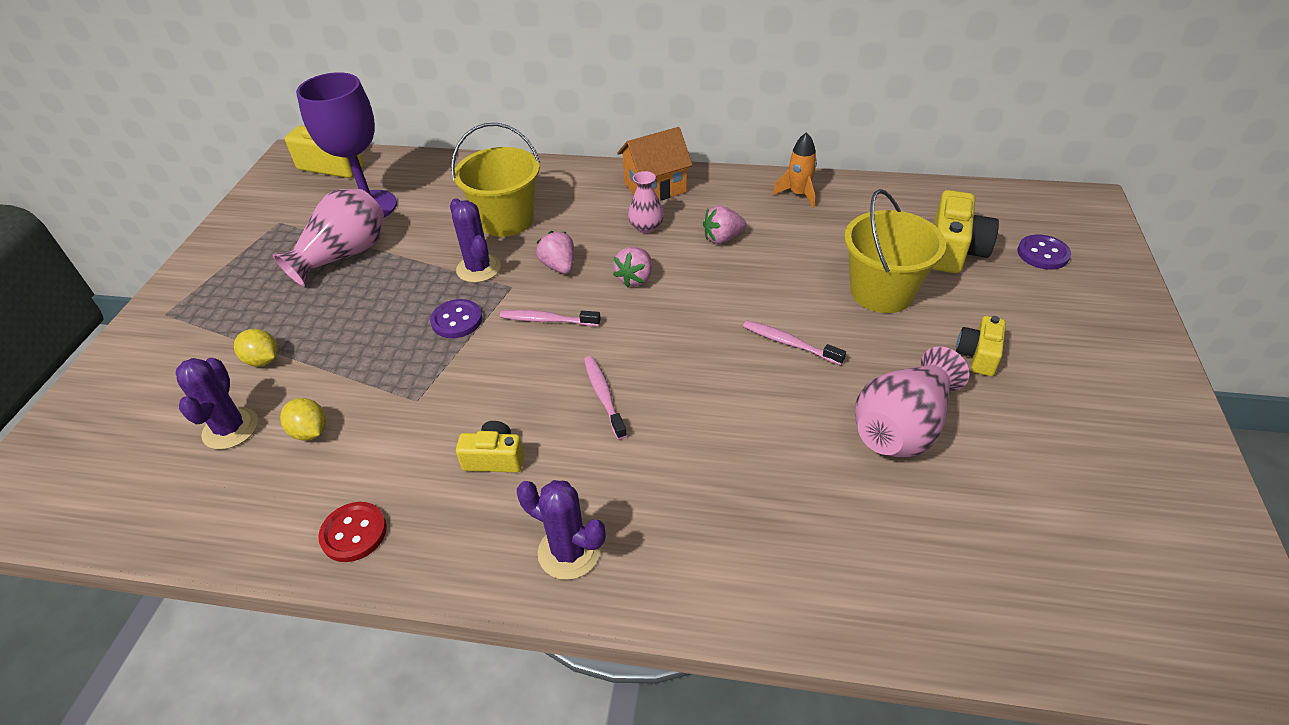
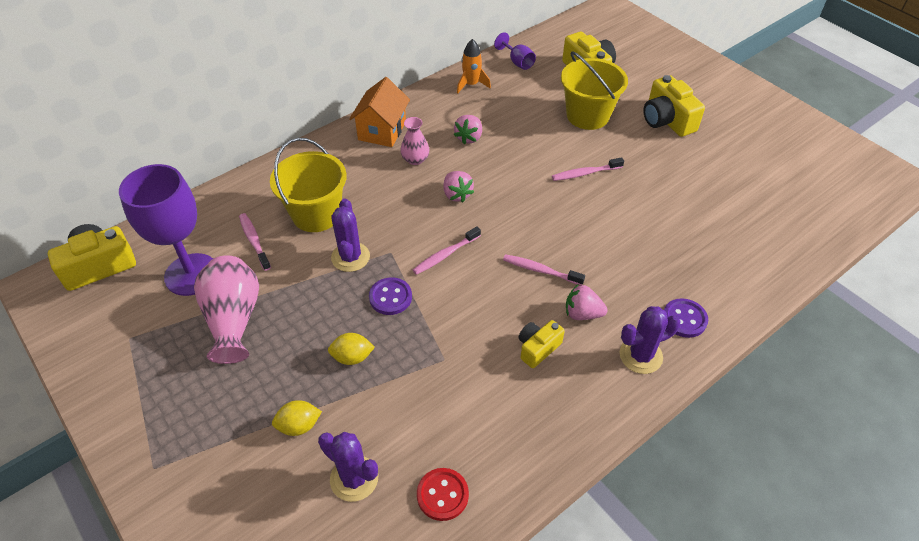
camera: 50 degrees left, 5 degrees up
yellow lemon [280,398,326,441] -> yellow lemon moved to [328,333,375,365]
red button [318,502,387,562] -> red button moved to [417,468,469,521]
purple cactus [450,198,501,283] -> purple cactus turned 75 degrees clockwise [331,199,370,272]
pink strawberry [536,231,574,274] -> pink strawberry moved to [566,284,608,320]
pink vase [855,346,970,457] -> none
yellow camera [956,316,1006,376] -> yellow camera [643,75,705,137], size x1.64
purple button [1017,235,1071,270] -> purple button moved to [664,298,708,338]
none -> pink toothbrush [239,213,271,271]
none -> purple goblet [494,32,536,70]

